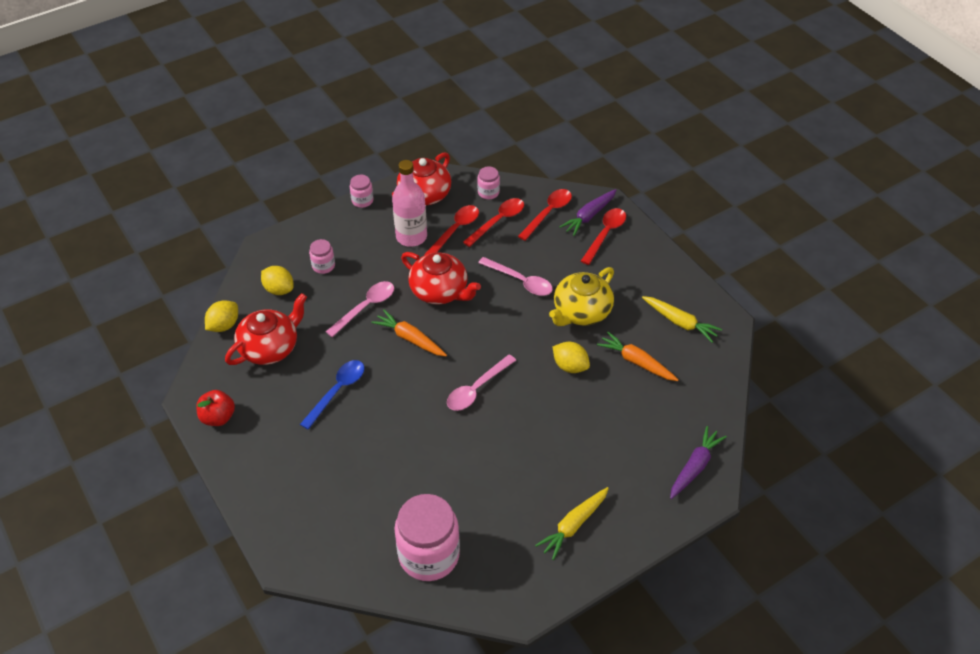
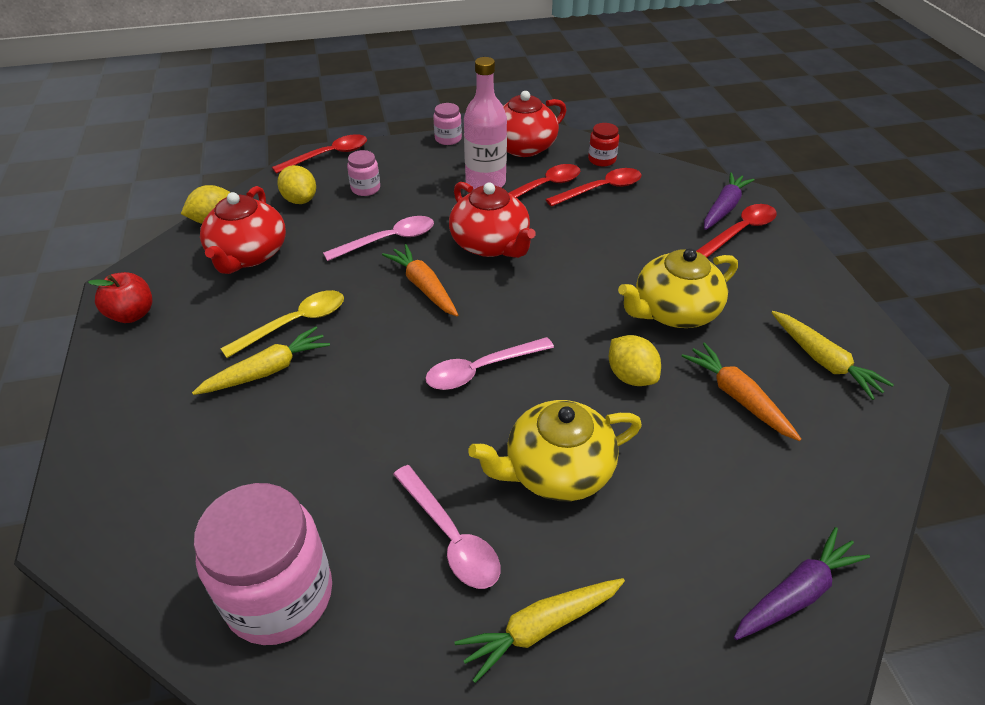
camera: 20 degrees right, 5 degrees down
red teapot [225,293,307,365] -> red teapot turned 120 degrees clockwise [200,186,286,274]
blue spoon [300,360,364,430] -> yellow spoon [220,290,344,358]
pink jar [477,166,500,199] -> red jar [588,123,619,167]
pink spoon [478,257,553,296] -> pink spoon moved to [393,465,500,589]
red spoon [518,189,572,241] -> red spoon moved to [272,134,367,174]
purple carrot [559,189,617,236] -> purple carrot turned 150 degrees clockwise [704,172,754,230]
none -> yellow carrot [192,327,330,395]
none -> yellow teapot [468,400,642,501]

